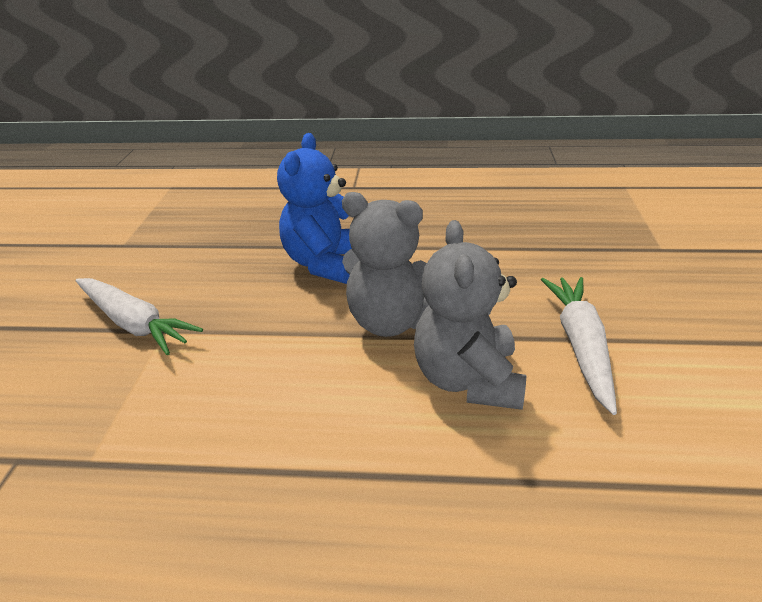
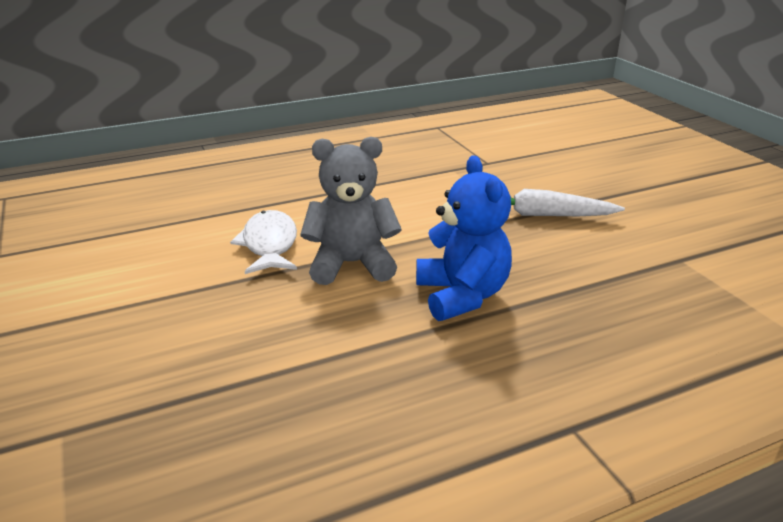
camera: 150 degrees right, 5 degrees down
grey teddy bear [414,220,526,410] -> white fish [230,210,297,274]
white carrot [541,277,617,415] -> none

